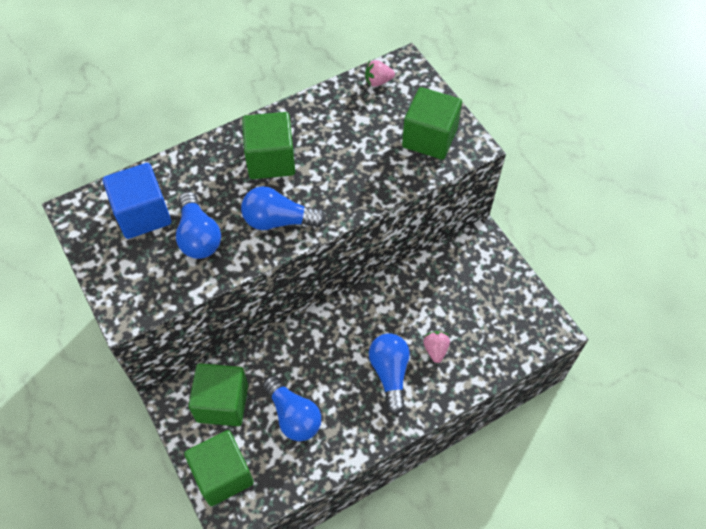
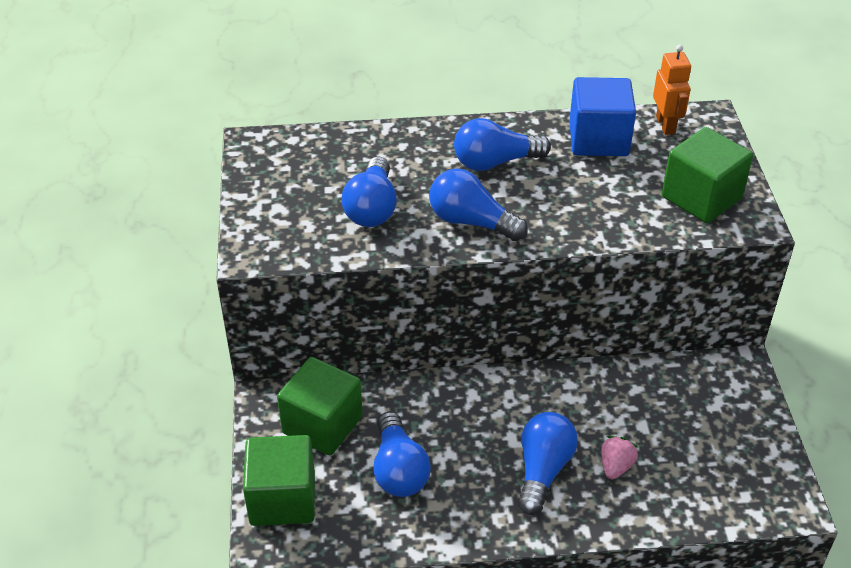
camera: 25 degrees right, 15 degrees down
blue cube [103,163,171,239] -> blue cube moved to [569,77,636,156]
green cube [242,112,295,179] -> blue light bulb [454,118,551,171]
pink strawberry [365,60,395,87] -> orange robot [653,44,691,135]

